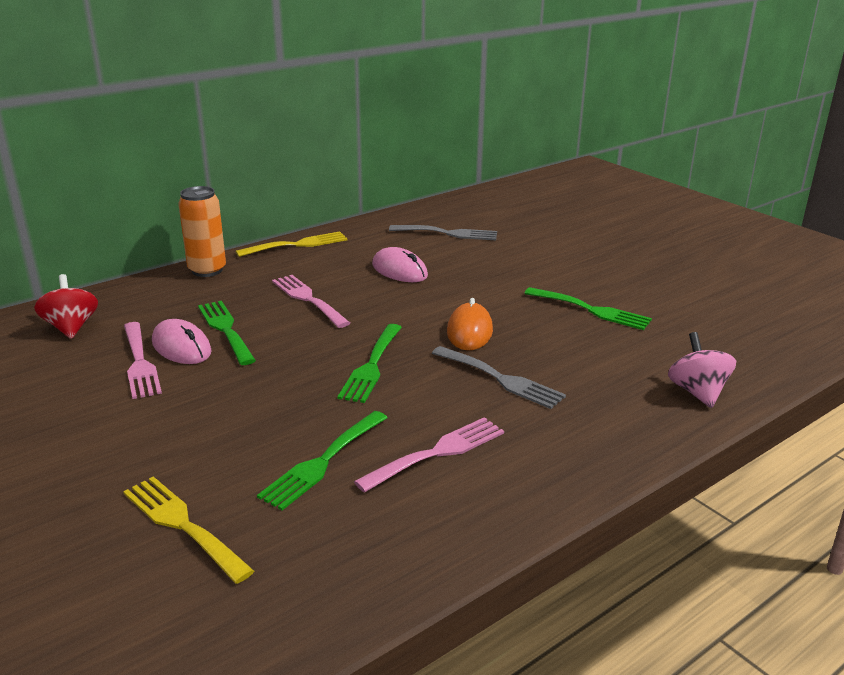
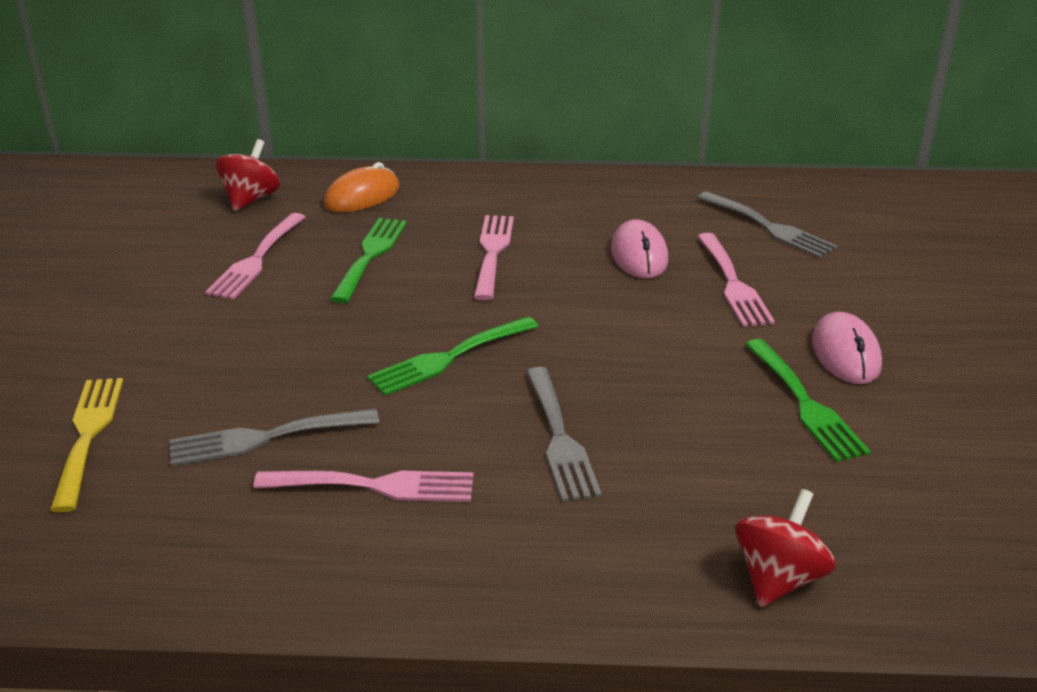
camera: 40 degrees right, 5 degrees up
pink mouse [152,319,212,364] -> pink mouse moved to [812,312,882,384]
orange can [178,186,226,277] -> none
yellow fork [235,231,348,257] -> none
green fork [257,411,388,510] -> grey fork [170,409,379,466]
orange mouse [447,298,493,350] -> orange mouse moved to [324,162,400,212]
pink spinning top [668,332,736,408] -> red spinning top [735,489,836,607]
none -> pink fork [697,233,775,327]

